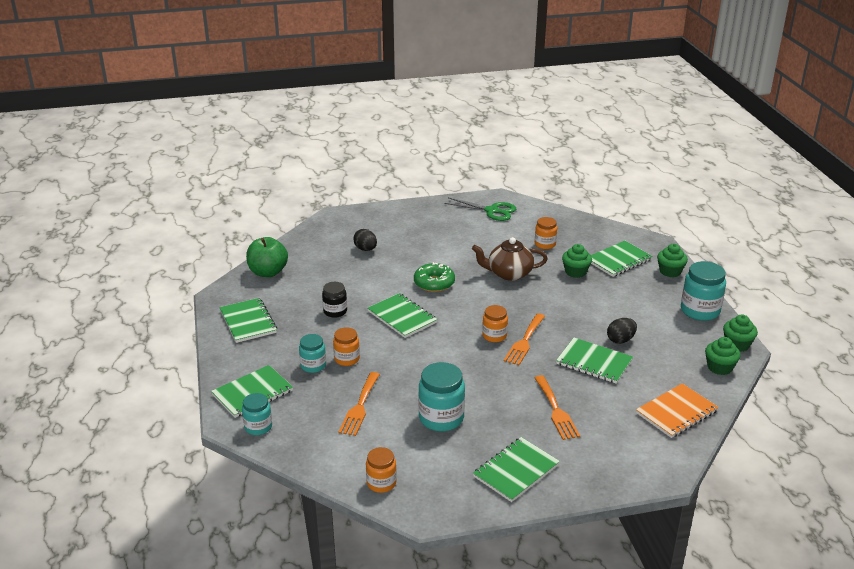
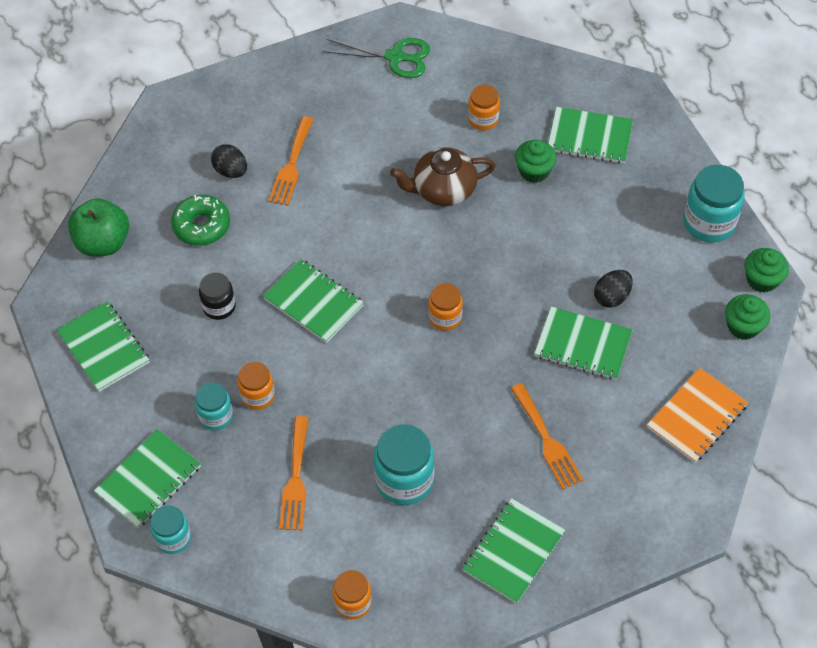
camera: 10 degrees left, 25 degrees up
green donut [414,262,455,292] -> green donut moved to [171,195,230,246]
orange fork [504,313,545,365] -> orange fork moved to [268,116,314,206]
green notebook [591,241,653,277] -> green notebook turned 60 degrees clockwise [548,107,633,164]
green cupcake [657,244,688,277] -> none

